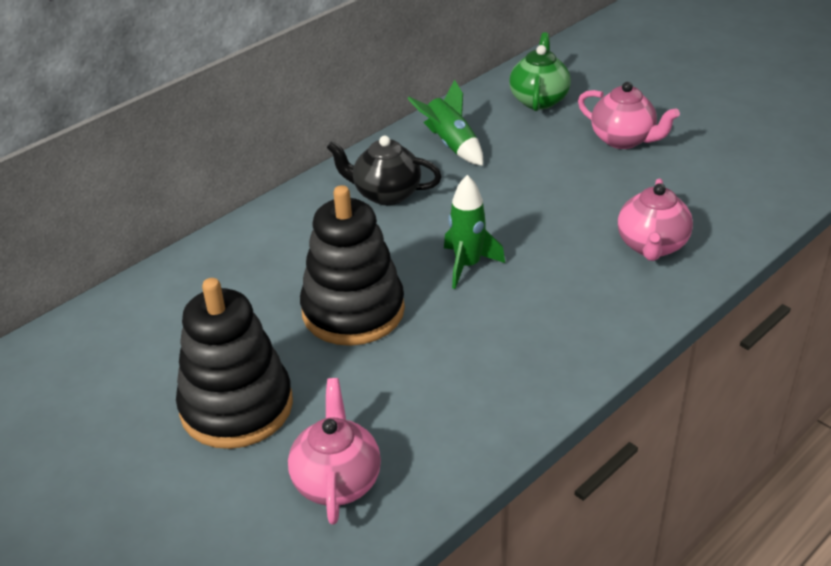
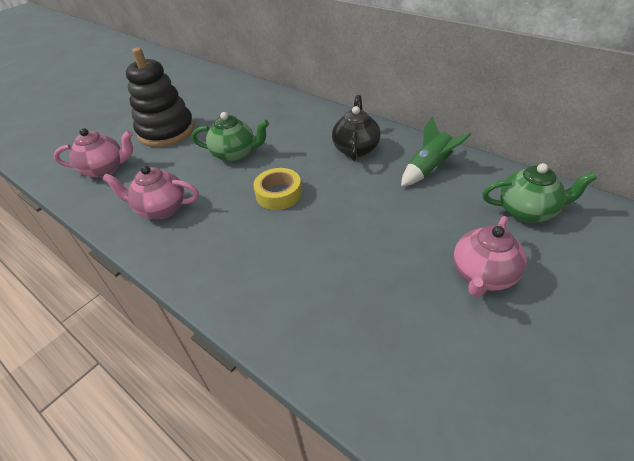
camera: 85 degrees right, 5 degrees up
black stacking toy [300,185,405,346] -> green teapot [192,112,269,162]
green rocket [444,175,505,289] -> yellow tape [253,168,302,210]
pink teapot [618,178,693,261] -> pink teapot moved to [102,165,199,219]

